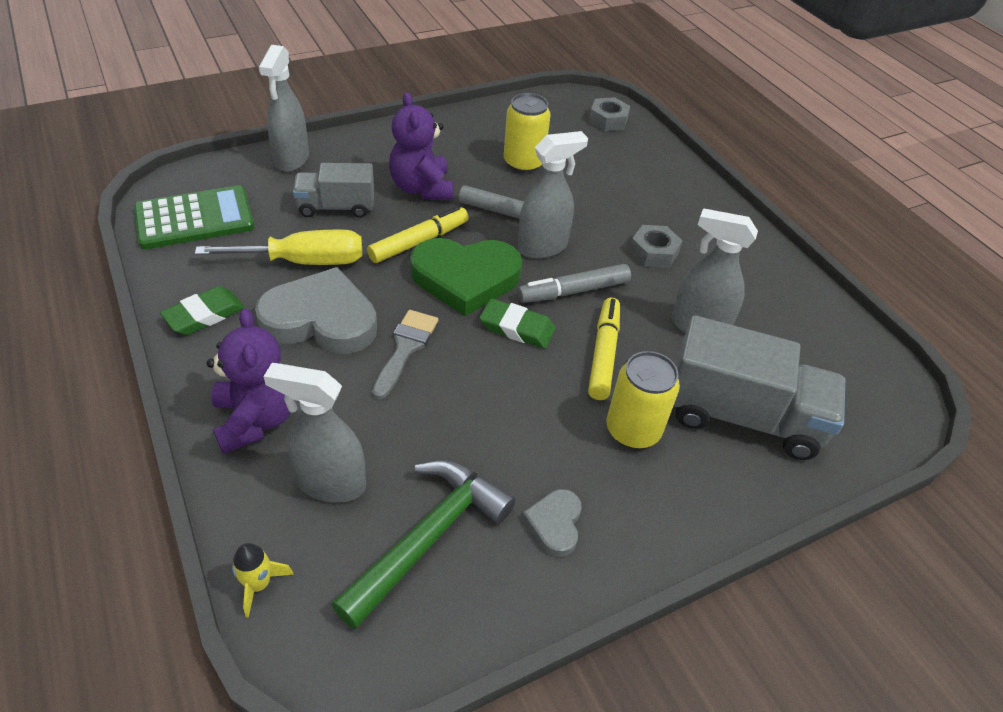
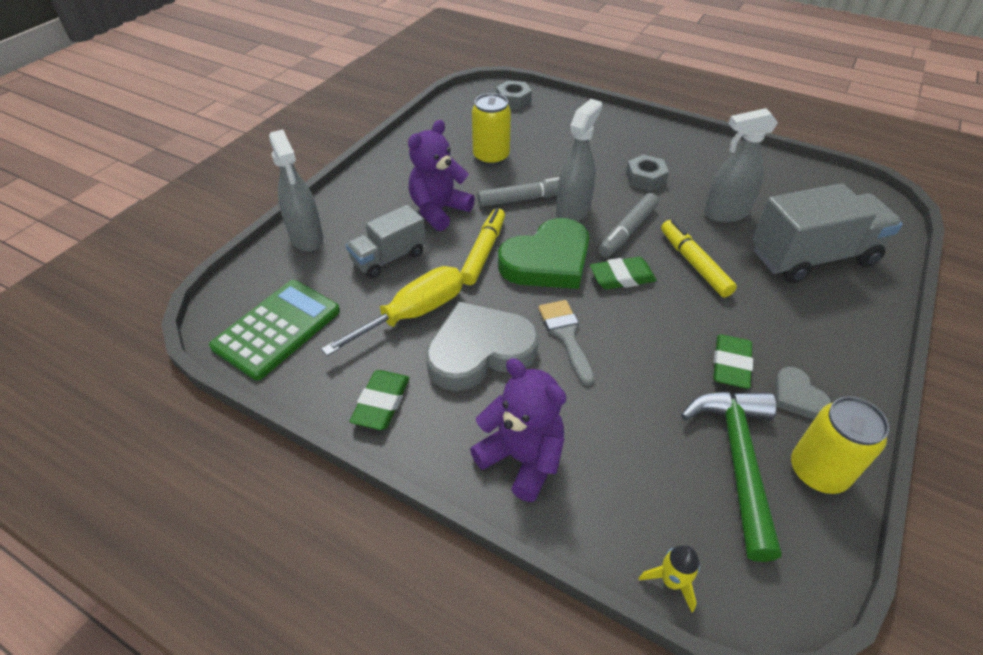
camera: 30 degrees left, 0 degrees up
grey spray bottle [263,363,366,503] -> none
purple teddy bear [389,92,453,200] -> purple teddy bear turned 90 degrees clockwise [408,120,475,231]
yellow can [606,351,680,449] -> yellow can moved to [791,396,889,494]
none -> green eraser [713,334,753,389]

